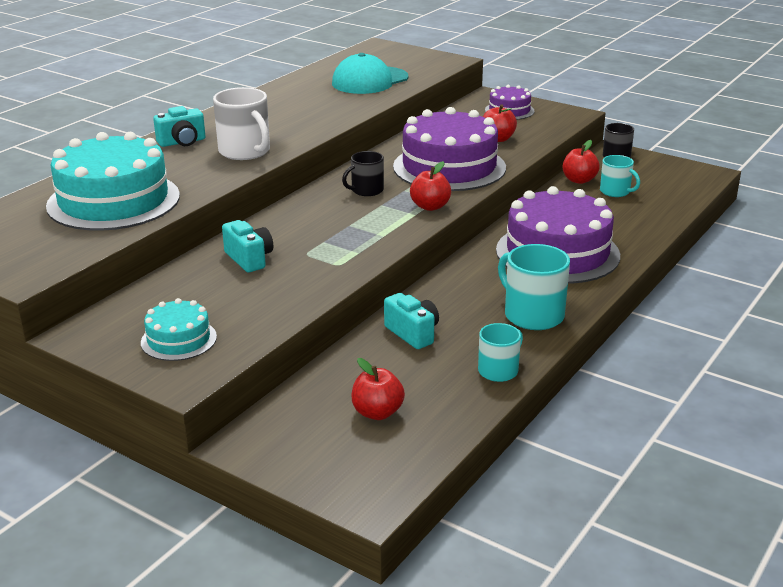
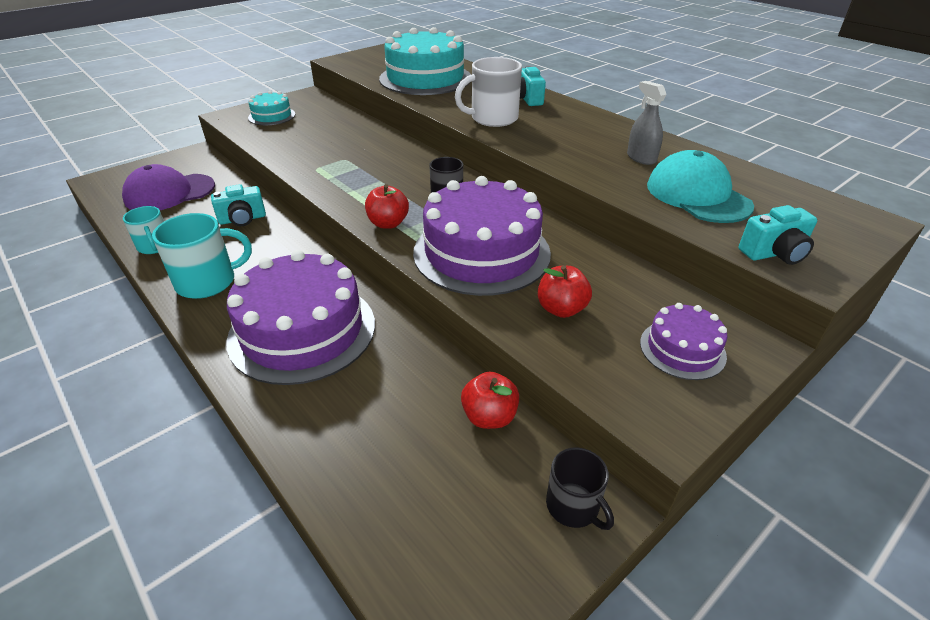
camera: 105 degrees right, 10 degrees up
turquoise camera [222,220,273,272] -> turquoise camera moved to [738,205,817,265]
red apple [351,358,405,420] -> purple cap [122,164,215,210]
turquoise mug [600,155,640,197] -> none
none -> grey spray bottle [627,81,667,165]

